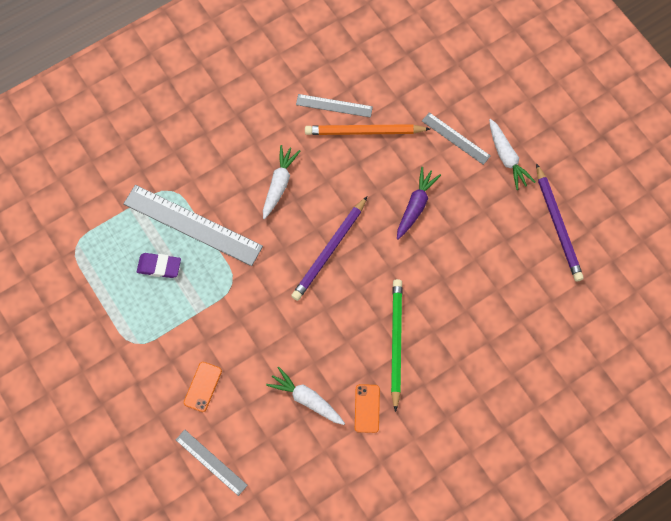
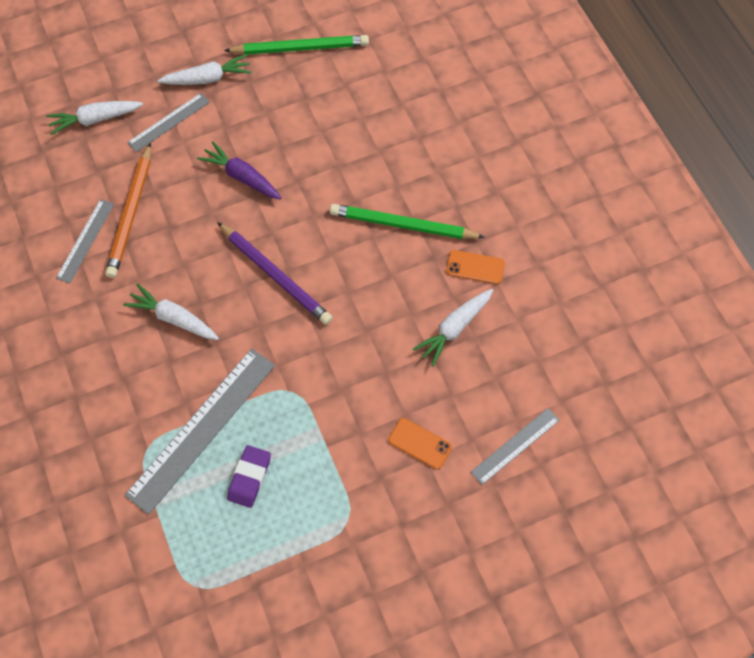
camera: 80 degrees left, 5 degrees down
purple pencil [536,163,584,282] -> green pencil [224,35,369,55]
none -> white carrot [46,101,143,135]

